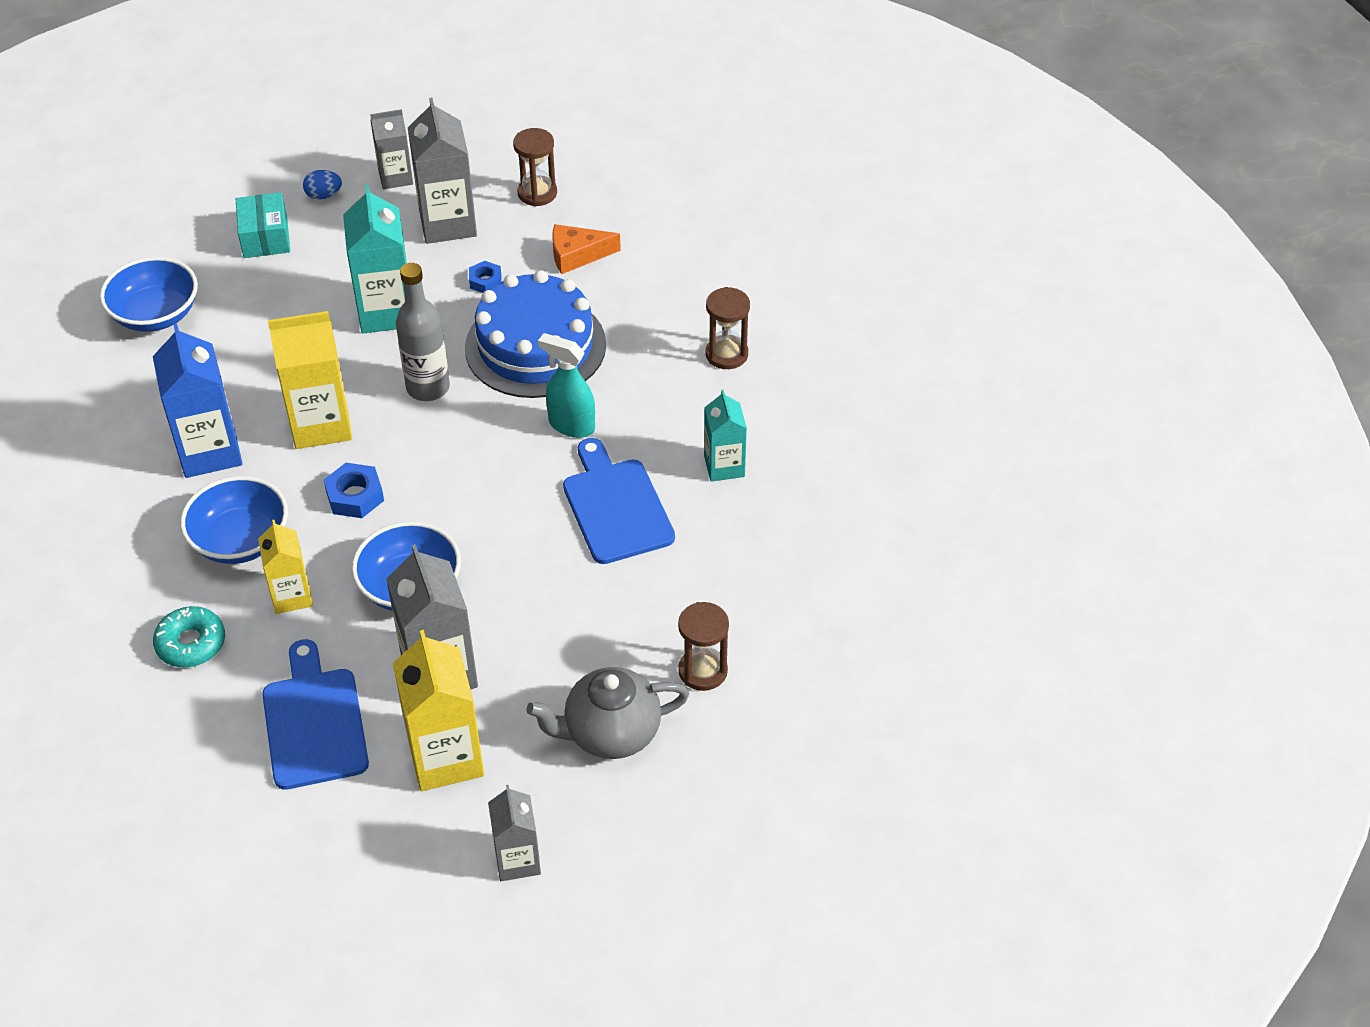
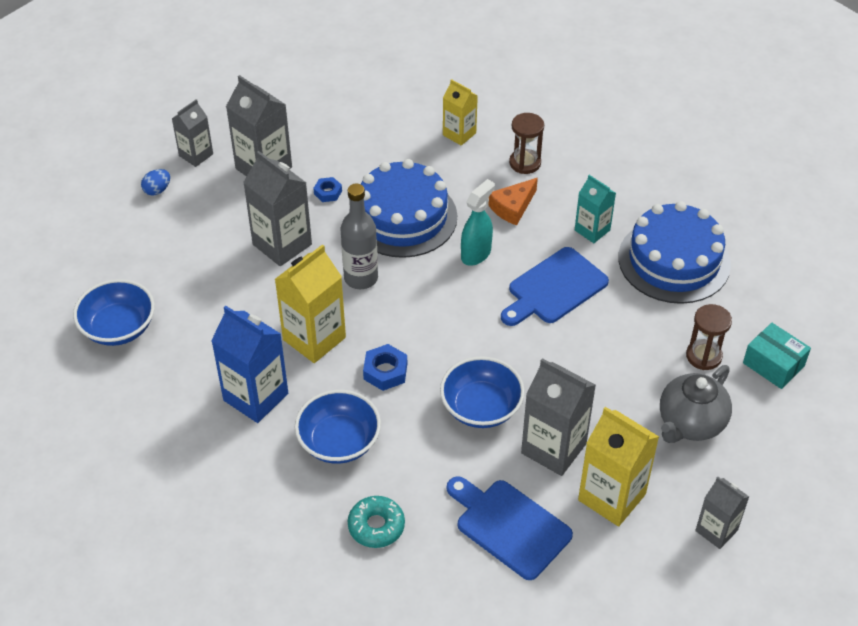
camera: 35 degrees left, 0 degrees up
turquoise box [236,192,290,258] -> turquoise box moved to [743,323,811,389]
yellow carton [258,520,313,614] -> yellow carton moved to [443,79,478,146]
turquoise carton [343,185,407,333] -> grey carton [243,151,312,266]
brown hourglass [513,128,557,206] -> none
turquoise spray bottle [538,333,595,438] -> turquoise spray bottle turned 135 degrees clockwise [461,179,495,266]
orange cheese [552,224,621,274] -> orange cheese moved to [488,178,538,225]
blue cutting board [563,438,675,564] -> blue cutting board turned 75 degrees counterclockwise [501,247,609,326]
none -> blue cake [618,201,731,304]

